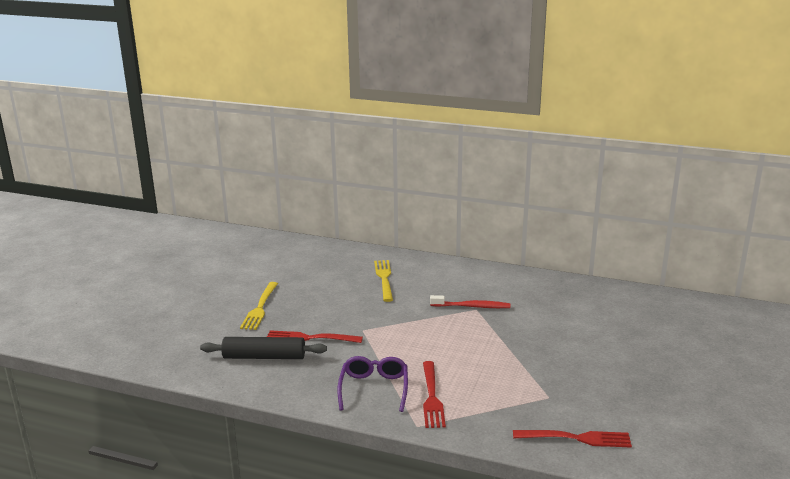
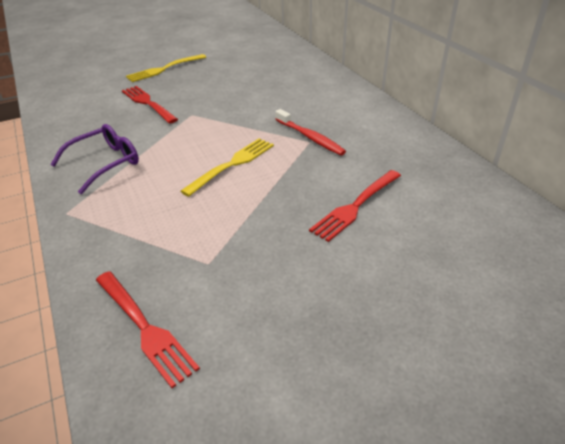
camera: 45 degrees right, 15 degrees up
black rolling pin [200,337,327,359] -> none
yellow fork [374,260,393,302] -> yellow fork moved to [181,138,274,197]
red fork [423,361,446,428] -> red fork moved to [309,170,401,242]

